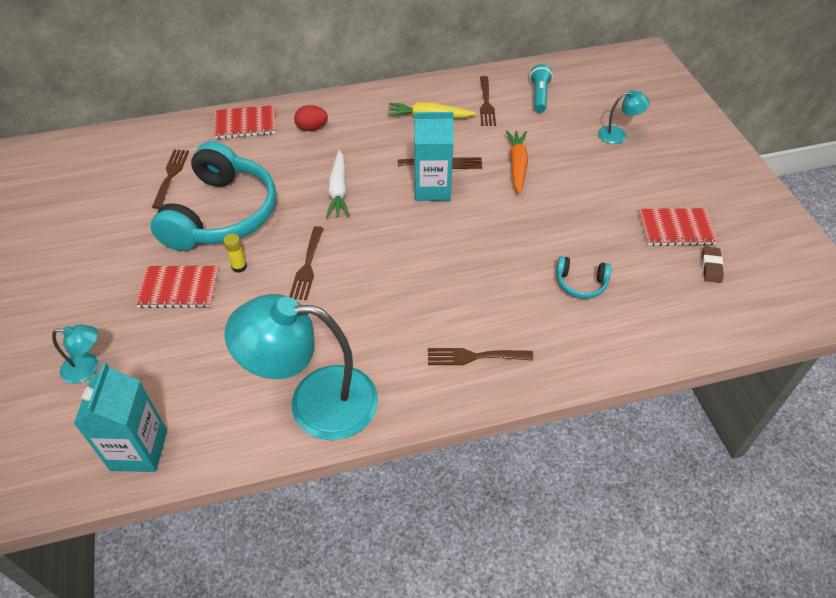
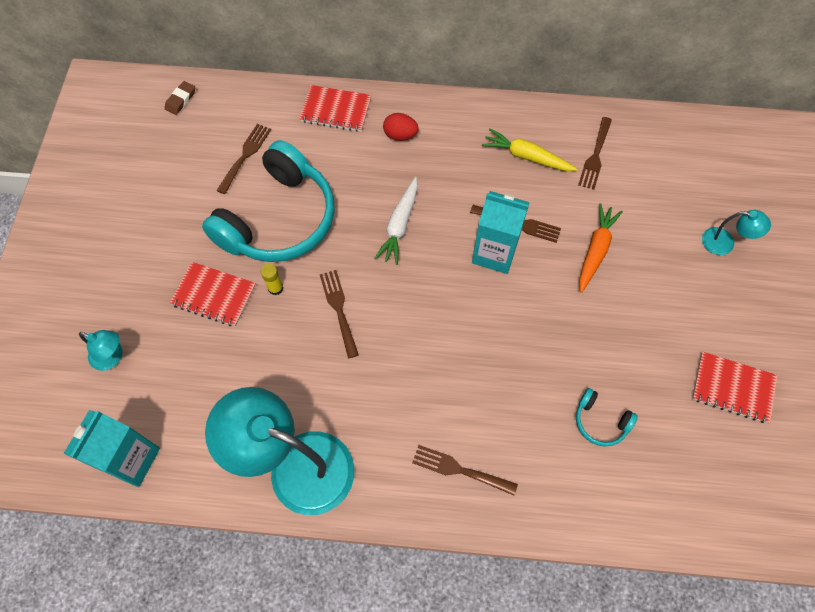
camera: 20 degrees right, 15 degrees up
brown fork [289,226,324,300] -> brown fork turned 135 degrees clockwise [320,270,359,358]
turquoise flashlight [530,64,553,113] -> none
brown eraser [702,247,724,283] -> brown eraser moved to [165,81,195,115]

